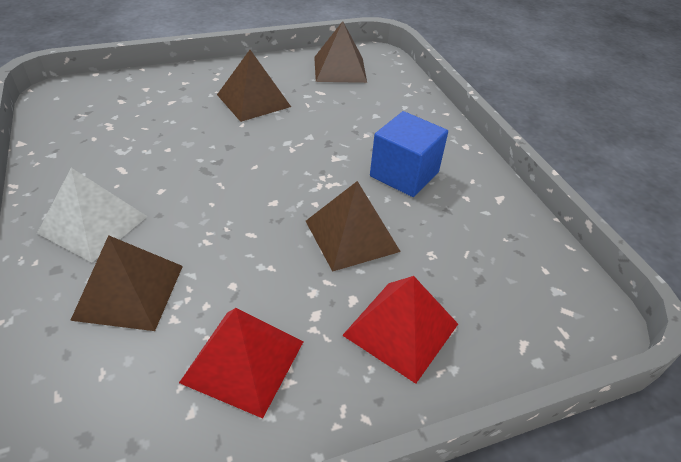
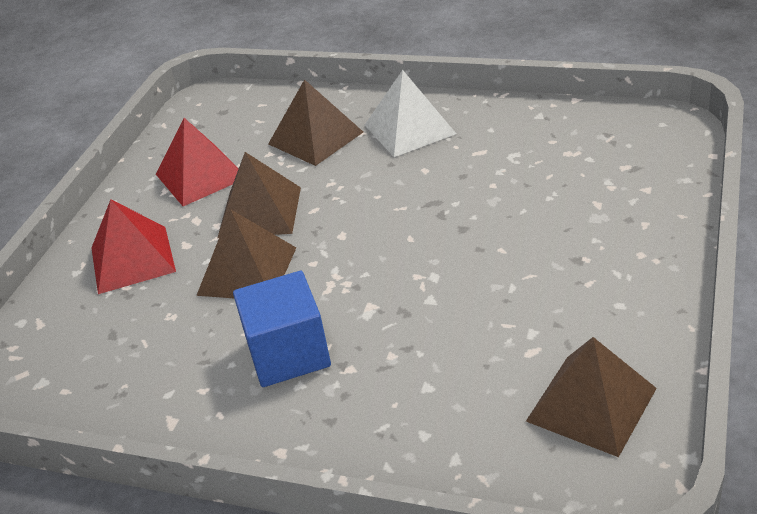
camera: 135 degrees right, 5 degrees down
brown pyramid [217,50,291,122] -> brown pyramid moved to [217,152,301,238]

